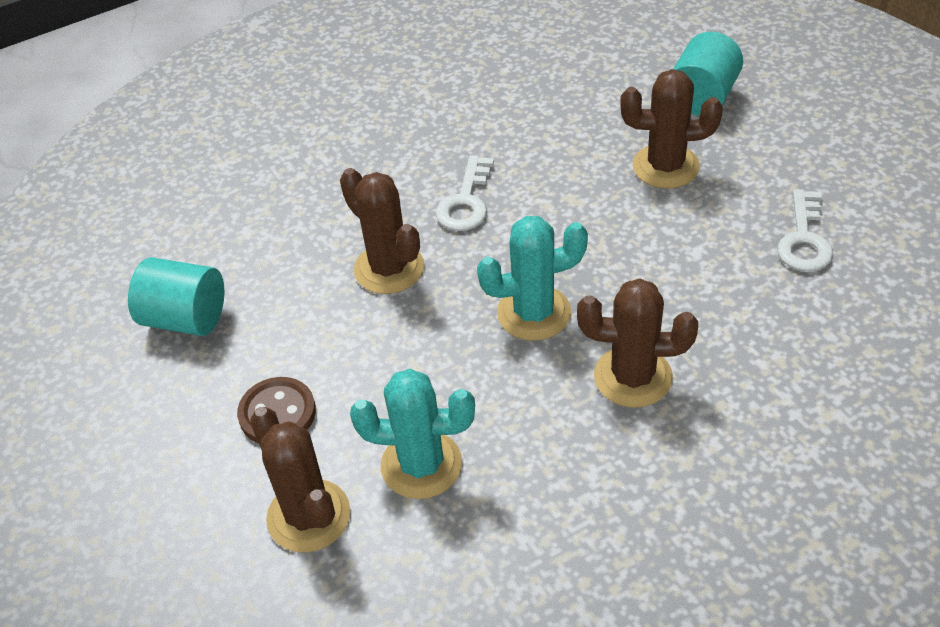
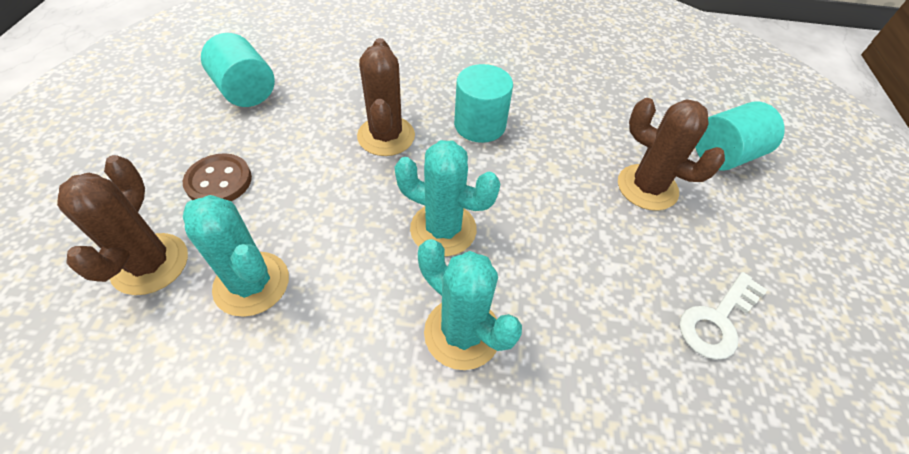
camera: 30 degrees right, 5 degrees up
white key [436,155,494,231] -> turquoise cylinder [454,64,513,143]
brown cactus [577,278,698,408] -> turquoise cactus [418,239,522,370]

